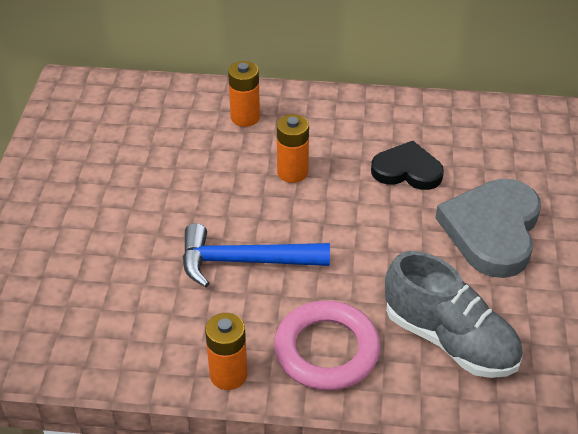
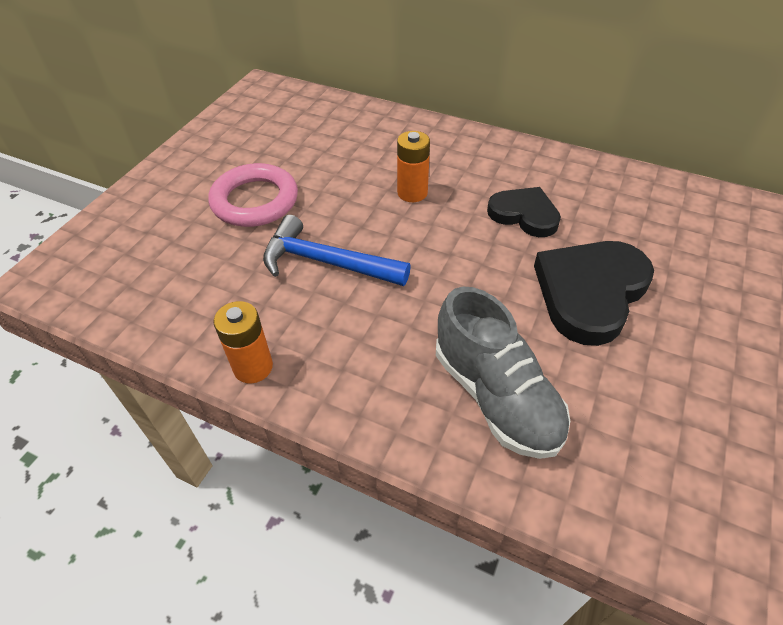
camera: 20 degrees right, 5 degrees up
orange battery [228,61,260,127] -> none
pink ring [274,300,380,391] -> pink ring moved to [208,163,298,227]
grey heart [435,179,541,278] -> black heart [534,241,654,346]

